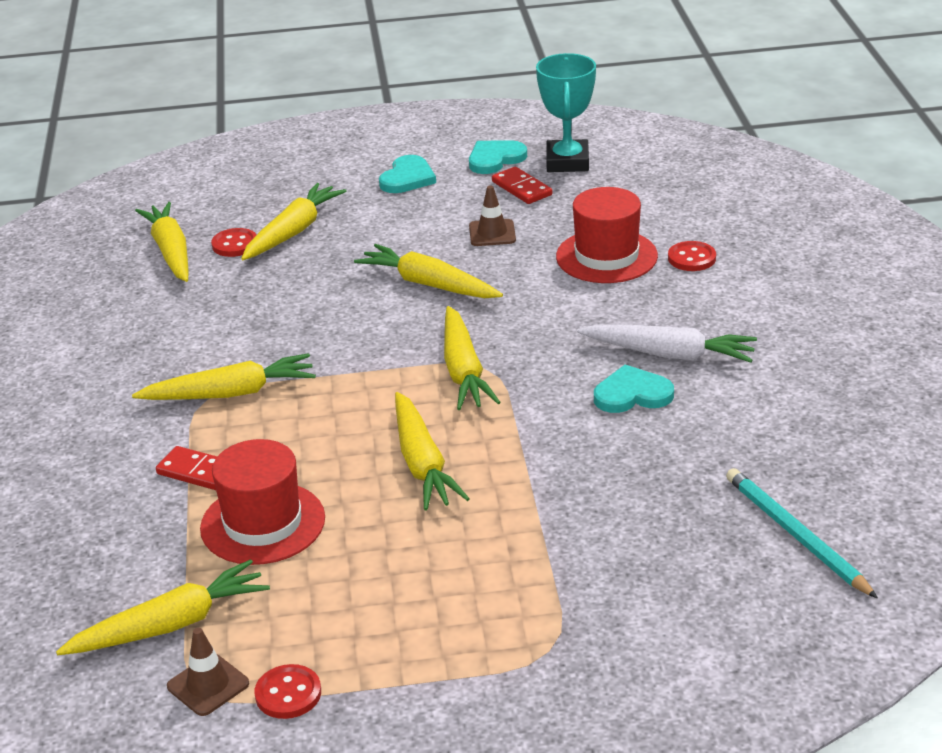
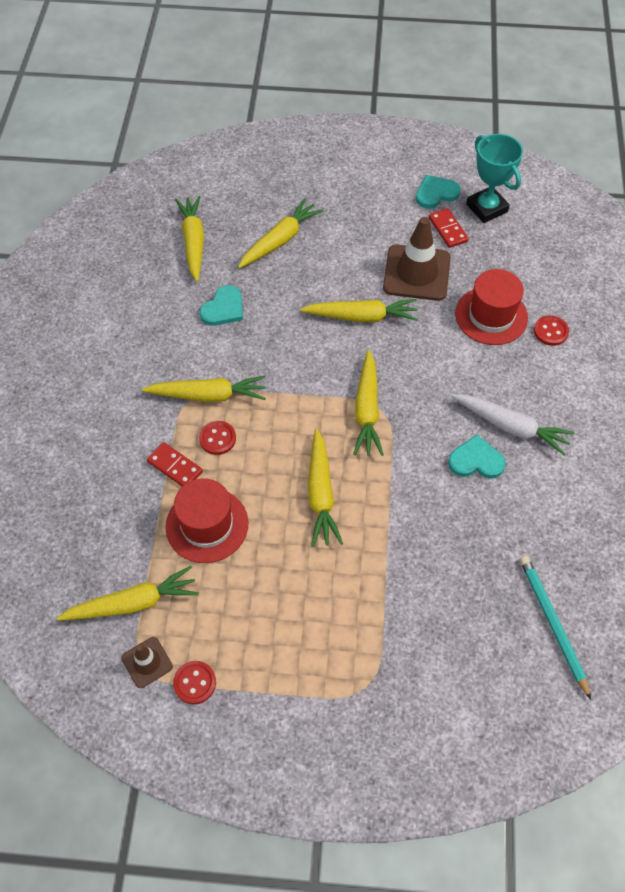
camera: 10 degrees right, 25 degrees up
red button [211,228,257,257] -> red button moved to [199,421,236,455]
yellow carrot [354,244,503,298] -> yellow carrot turned 135 degrees clockwise [300,299,418,322]
turquoise heart [379,155,436,193] -> turquoise heart moved to [199,285,243,326]
brown traffic cone [469,185,516,246] -> brown traffic cone [383,217,451,301], size x1.98
turquoise trophy [536,53,596,172] -> turquoise trophy turned 45 degrees counterclockwise [466,134,523,223]

